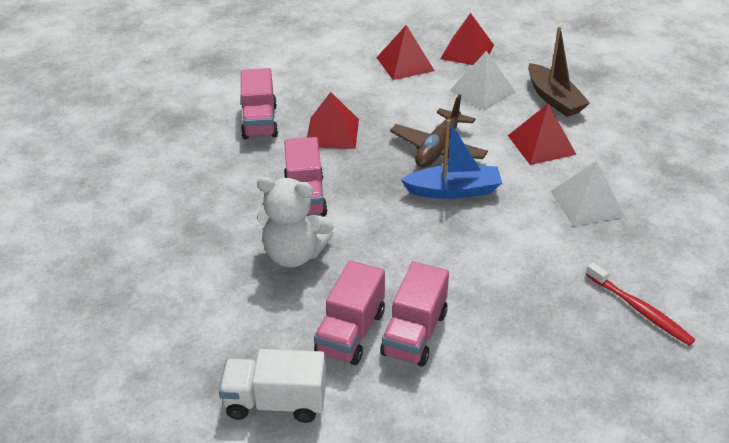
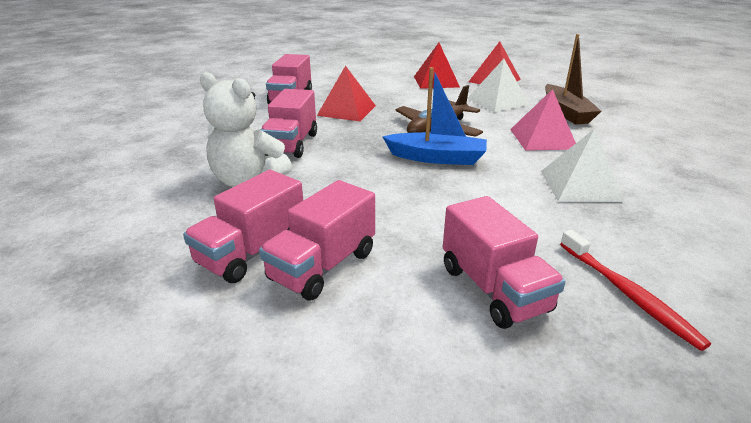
camera: 15 degrees right, 10 degrees down
white truck [219,349,327,423] -> none
red pyramid [508,104,577,165] -> pink pyramid [510,89,576,151]
none -> pink truck [443,196,566,329]

